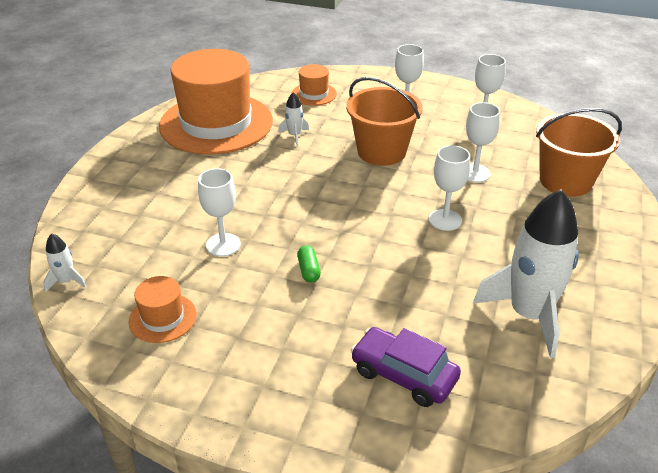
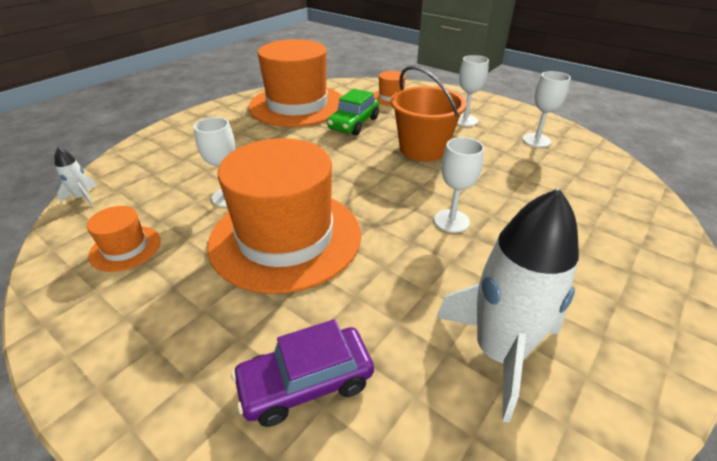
camera: 20 degrees right, 0 degrees up
white rocket [278,92,309,145] -> green car [327,89,379,136]
green capsule [297,245,321,282] -> orange hat [207,138,361,294]
purple car [351,327,461,407] -> purple car turned 75 degrees counterclockwise [231,319,374,427]
white goblet [466,102,500,182] -> none
orange bucket [536,108,622,197] -> none

